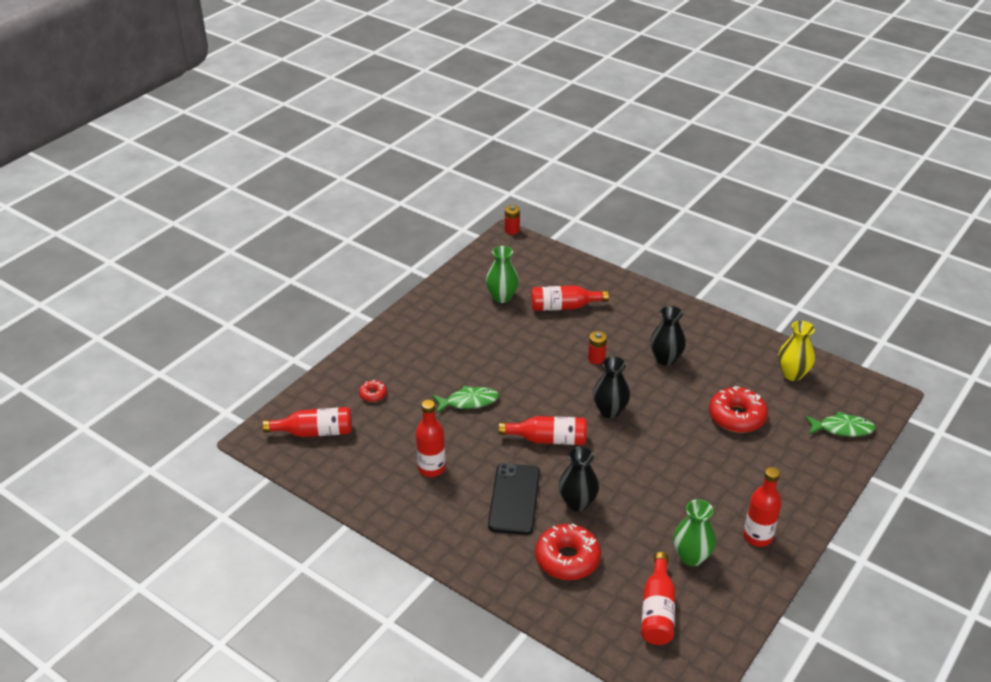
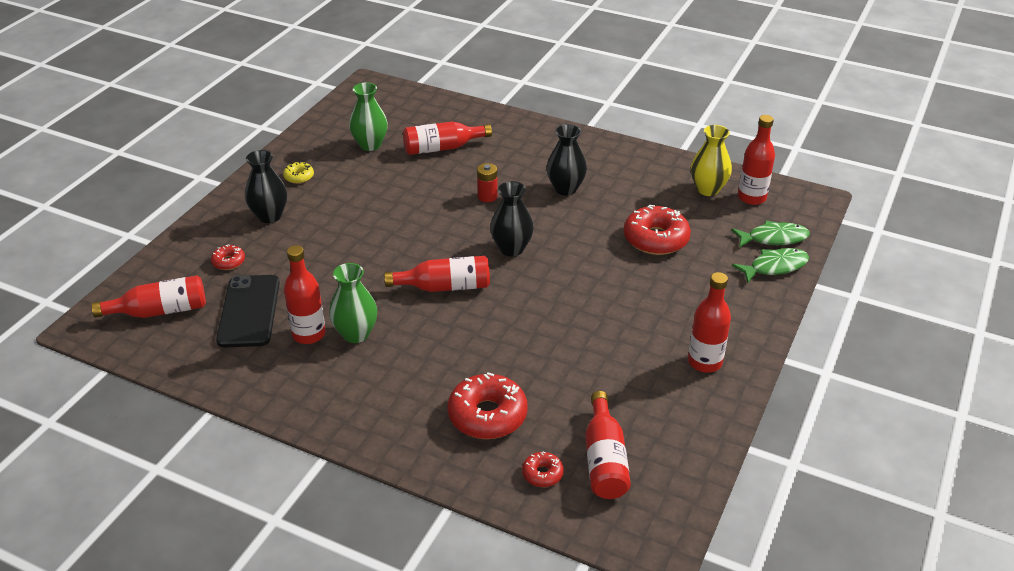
camera: 10 degrees left, 0 degrees up
green fish [433,386,499,413] -> green fish moved to [732,248,809,283]
black phone [488,463,540,535] -> black phone moved to [216,275,280,348]
red battery [505,205,520,235] -> none
black vase [559,446,599,512] -> black vase moved to [245,150,287,223]
green vase [673,499,716,566] -> green vase moved to [329,263,378,343]
none -> yellow donut [283,161,314,184]
none -> red donut [522,451,564,487]
none -> red bottle [738,115,775,205]

